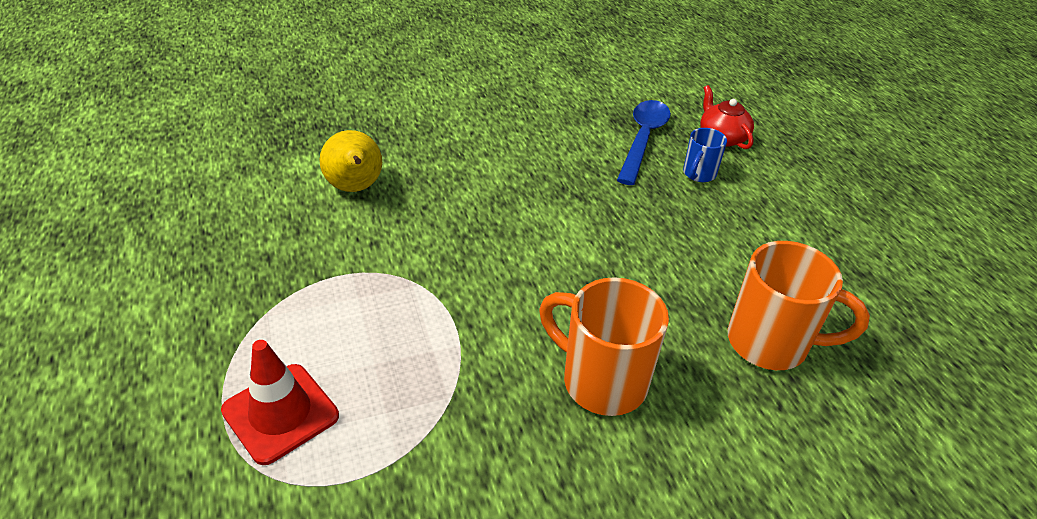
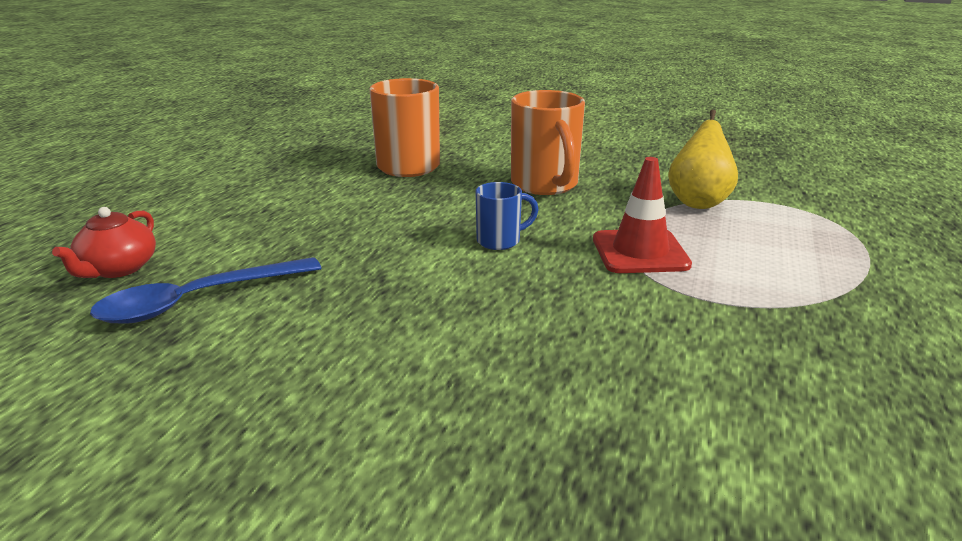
camera: 140 degrees left, 15 degrees down
red traffic cone [221,340,339,465] -> red traffic cone moved to [593,157,692,273]
yellow pear [319,130,382,192] -> yellow pear moved to [668,109,738,209]
blue mug [683,128,727,182] -> blue mug moved to [475,182,539,250]

